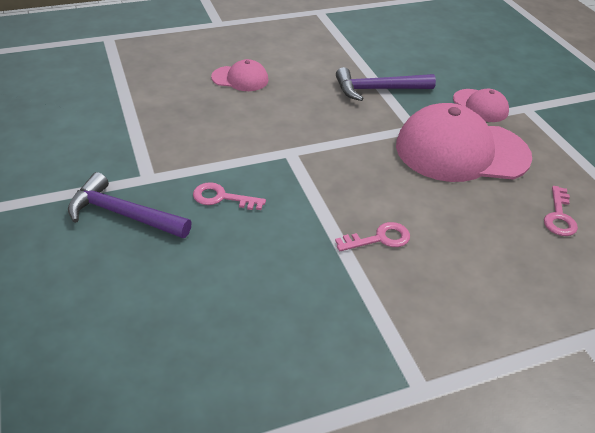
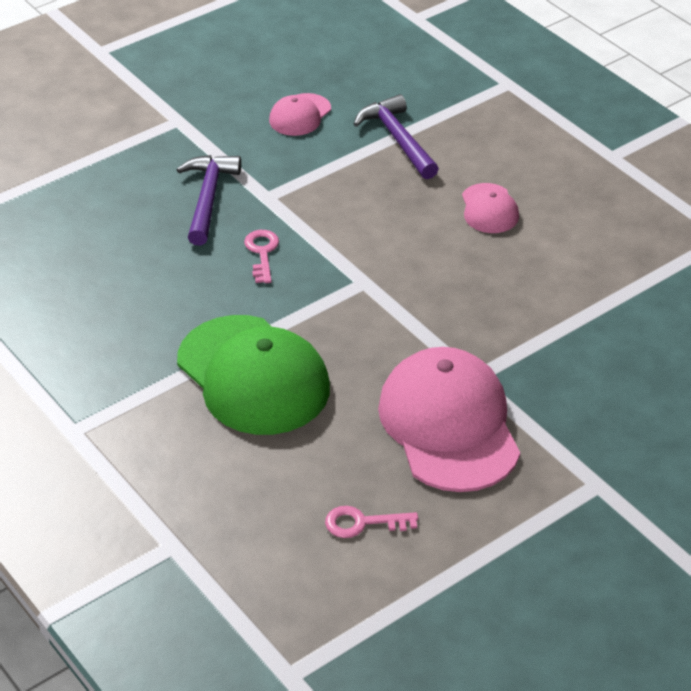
camera: 75 degrees right, 0 degrees up
pink key [335,222,410,251] -> green cap [177,315,330,435]
purple hammer [336,67,436,101] -> purple hammer moved to [354,94,439,179]
pink cap [453,89,509,122] -> pink cap moved to [269,93,331,136]

